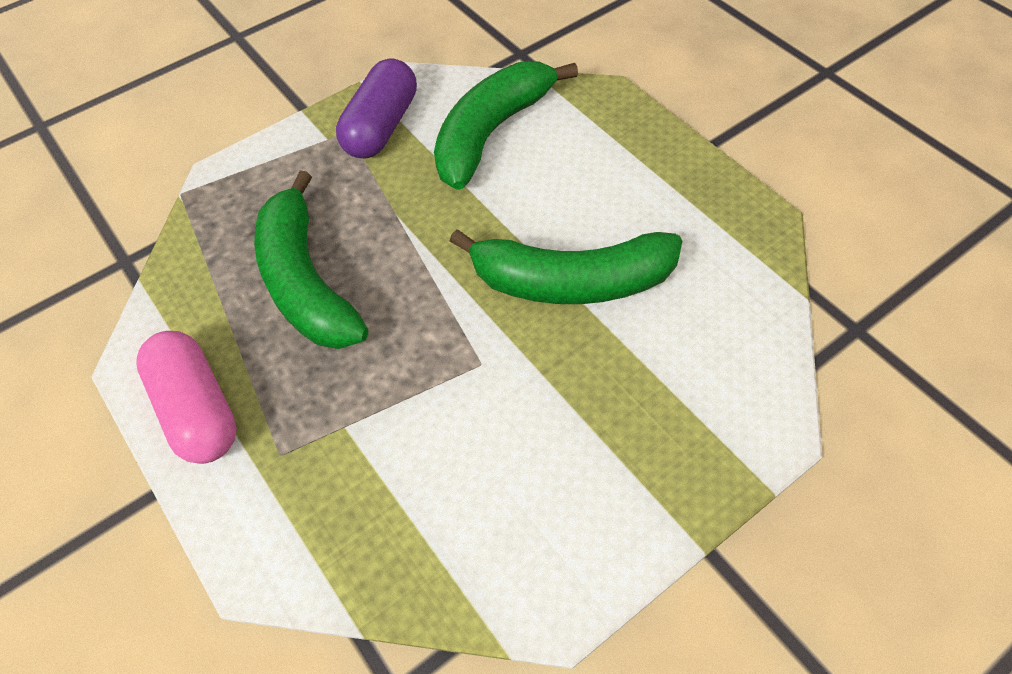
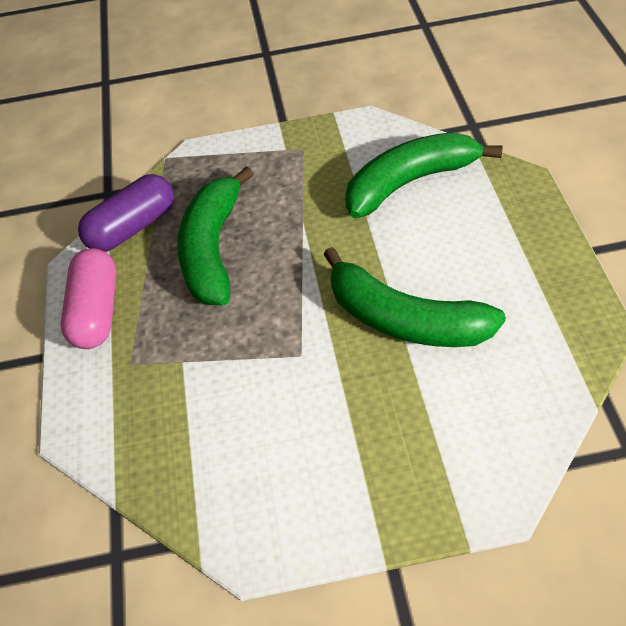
camera: 30 degrees right, 5 degrees down
purple capsule [336,58,417,159] -> purple capsule moved to [78,174,174,252]

